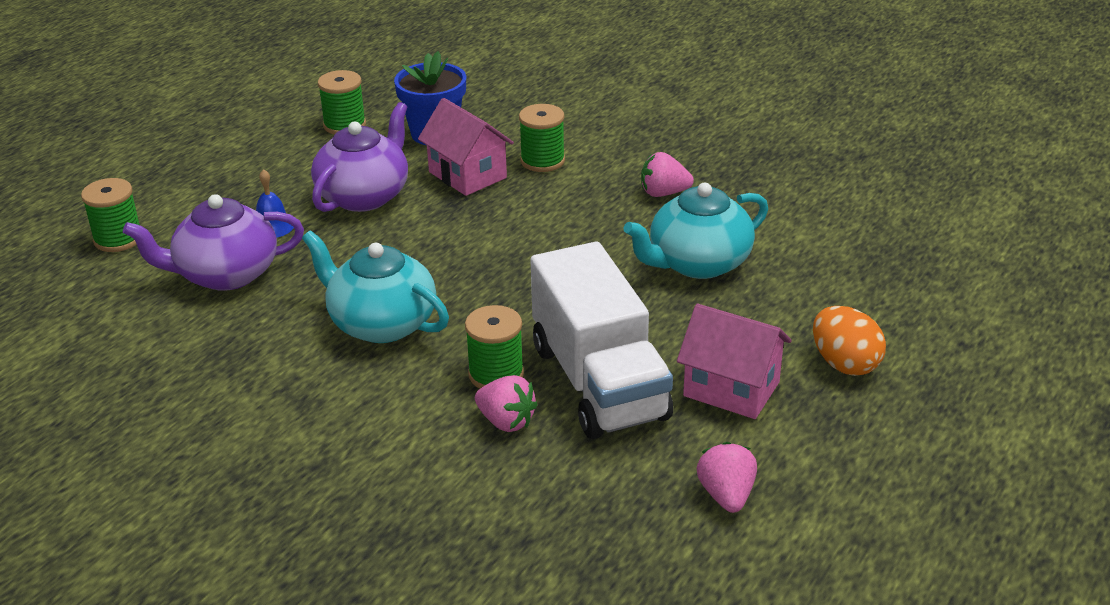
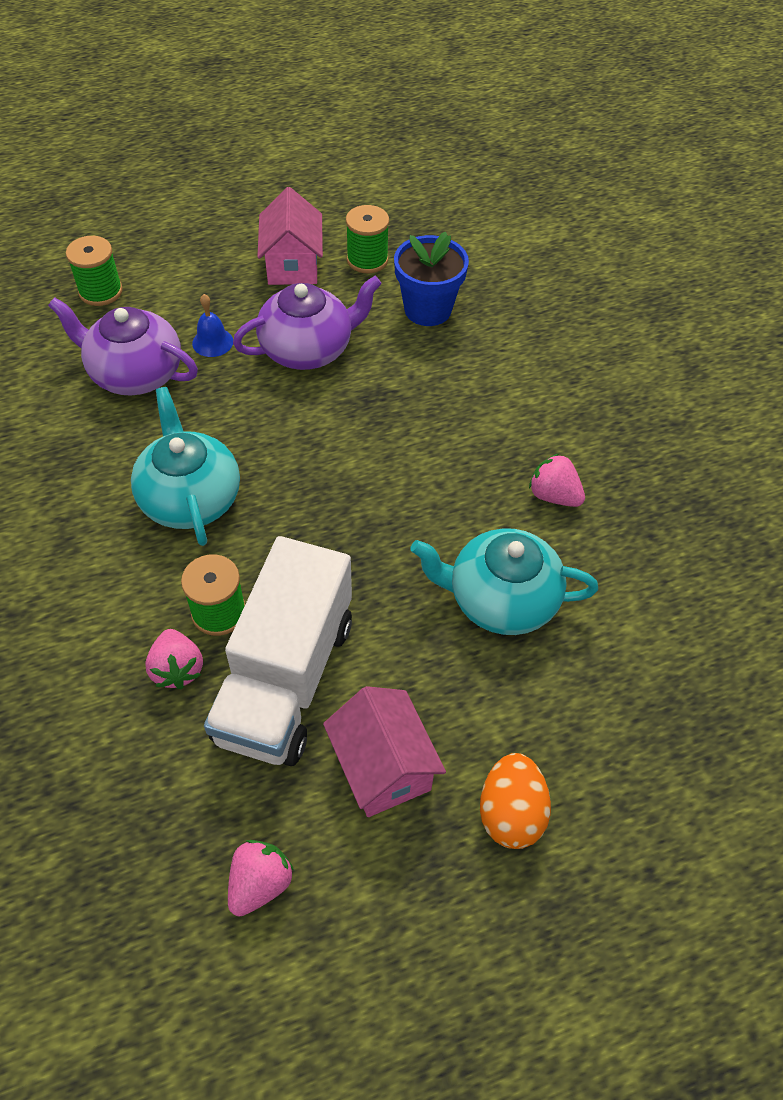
camera: 35 degrees right, 20 degrees up
pink house [418,98,514,196] -> pink house moved to [257,187,323,285]
green spool [519,104,565,172] -> none

